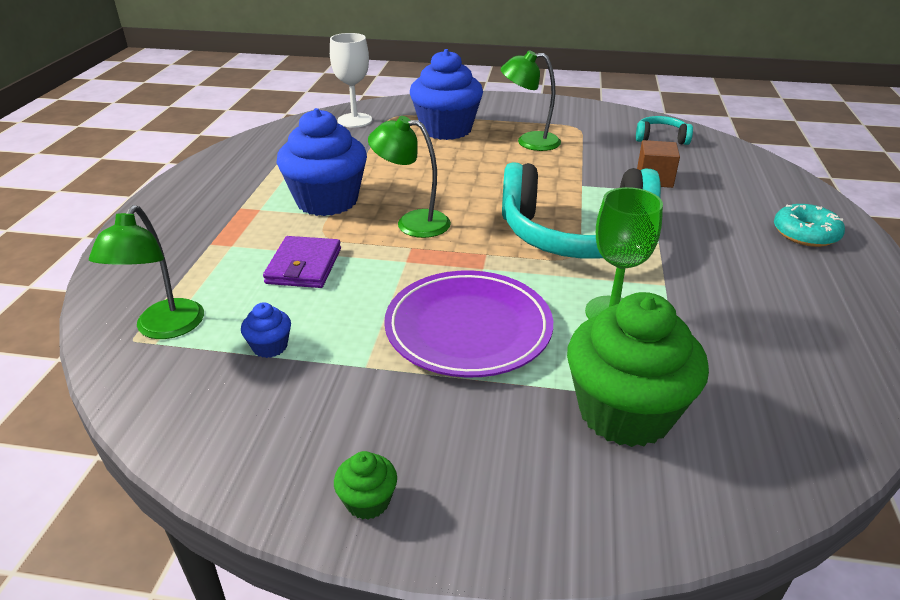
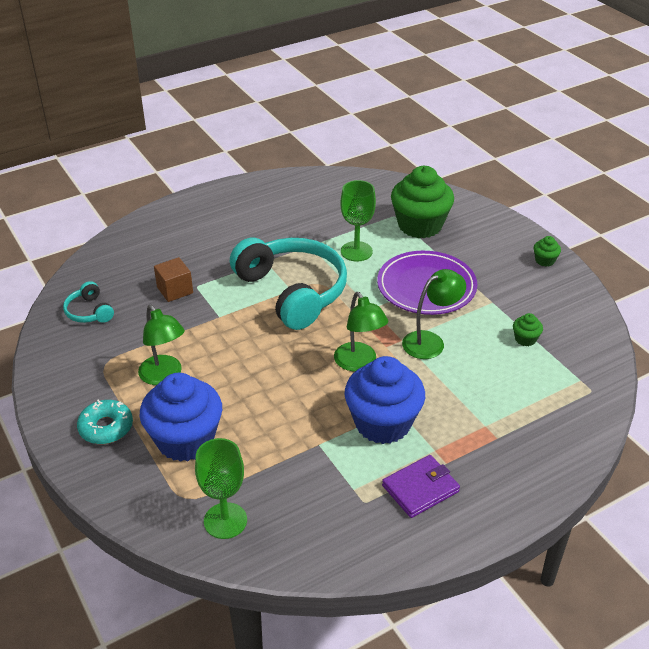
camera: 130 degrees left, 5 degrees up
green lamp [89,205,204,339] -> green lamp moved to [402,269,466,359]
blue cupcake [241,302,291,358] -> green cupcake [513,313,543,346]
purple wallet [263,236,341,288] -> purple wallet moved to [382,455,460,518]
white goblet [330,33,372,128] -> green goblet [195,438,247,539]
turquoise donut [774,204,845,247] -> turquoise donut moved to [77,399,133,444]

